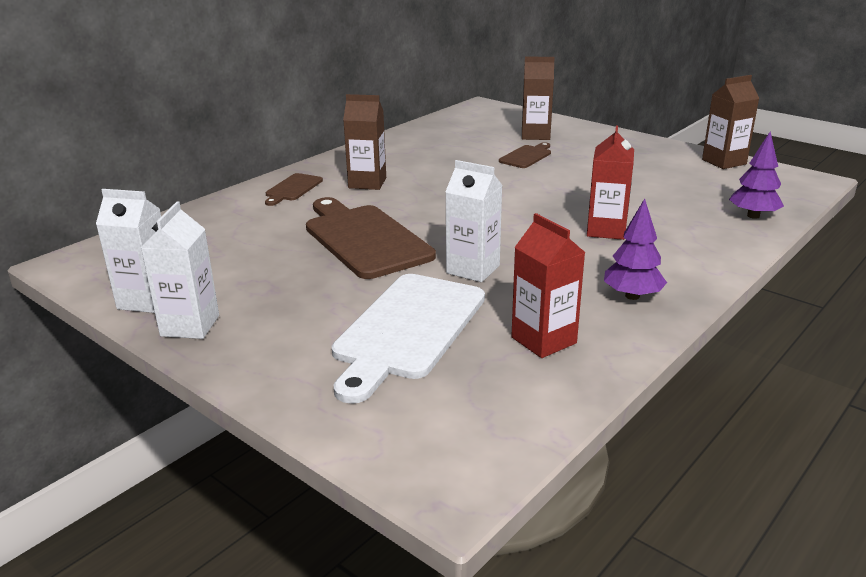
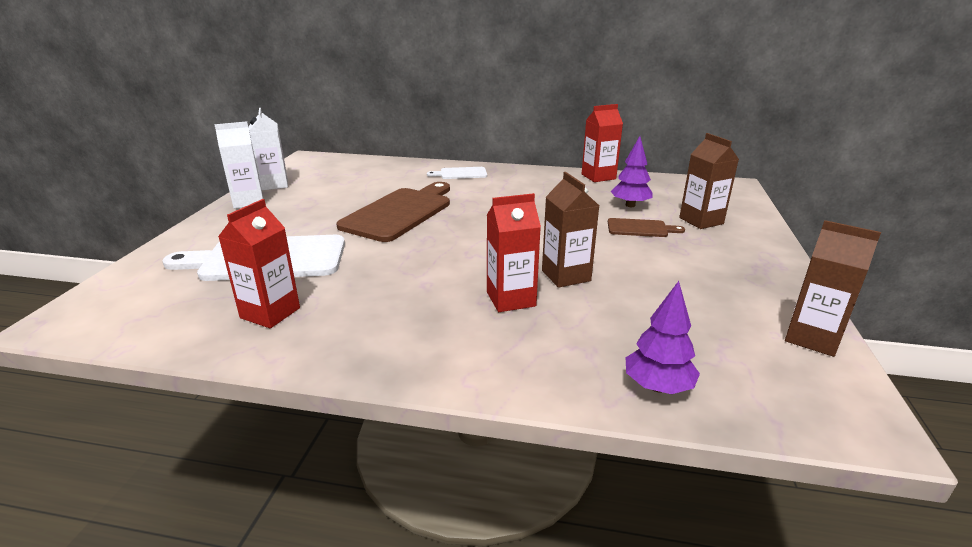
camera: 60 degrees right, 0 degrees up
brown cutting board [265,173,323,206] -> white cutting board [427,167,487,179]
brown carton [343,94,386,190] -> brown carton moved to [542,172,599,288]
white carton [445,160,502,282] -> none
purple tree [604,198,667,300] -> purple tree moved to [611,136,653,207]
none -> red carton [582,104,623,182]

